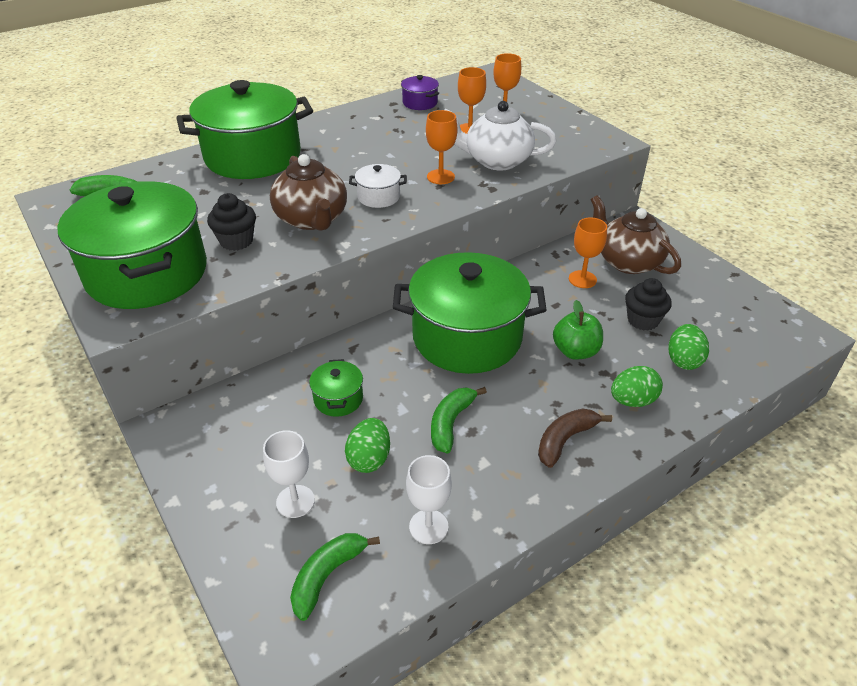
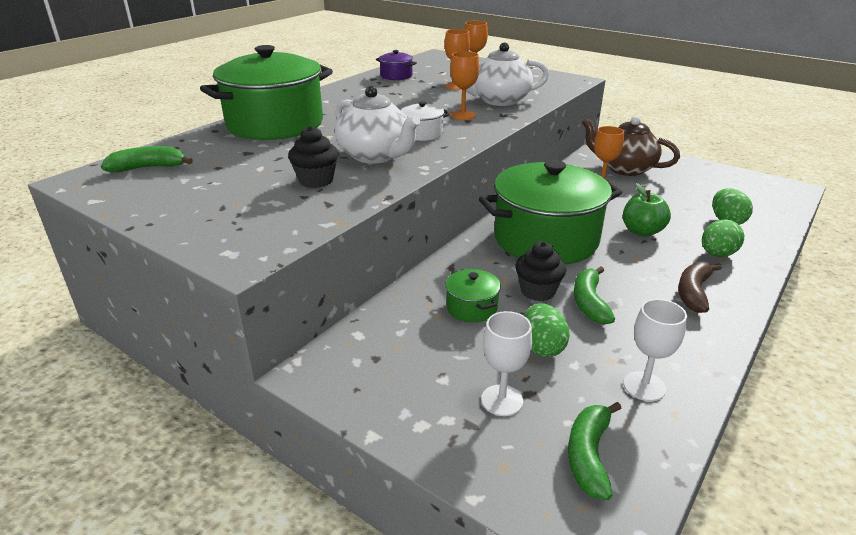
camera: 20 degrees left, 10 degrees down
green pot [57,181,207,309] -> none
brown teapot [270,154,347,231] -> white teapot [335,86,420,164]
black cupcake [625,278,672,331] -> black cupcake moved to [515,241,566,301]

